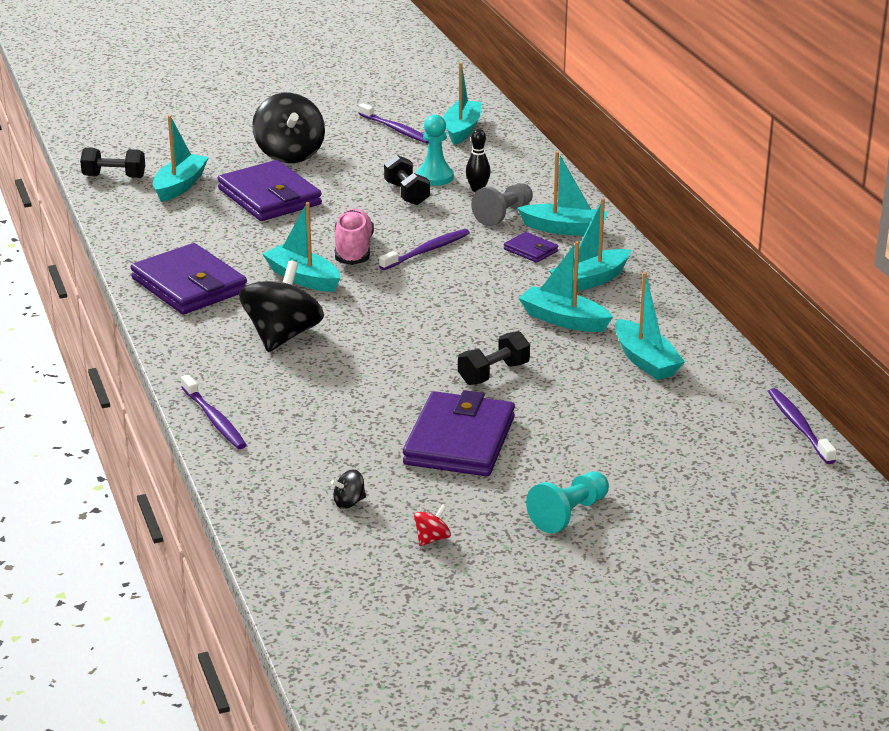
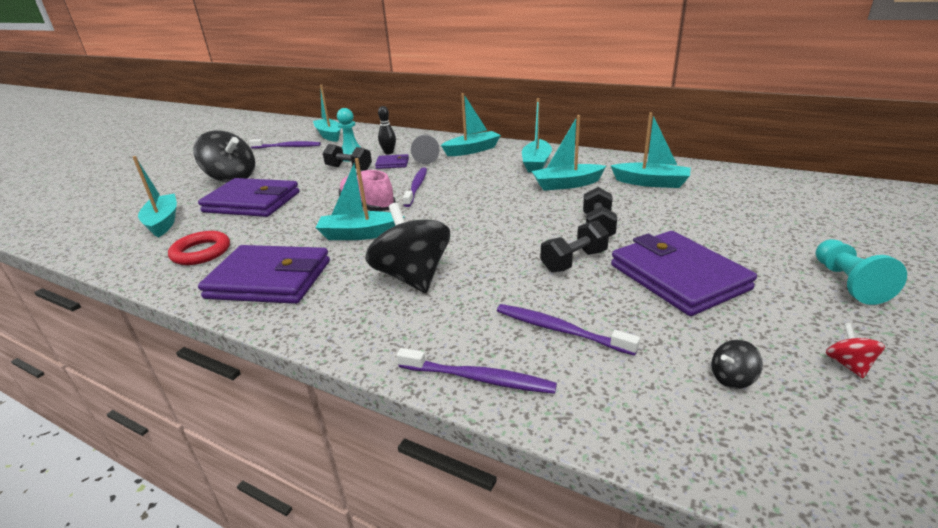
camera: 40 degrees left, 0 degrees up
black dumbbell [80,148,145,178] -> black dumbbell moved to [541,220,609,272]
black spinning top [331,470,366,509] -> black spinning top turned 45 degrees clockwise [711,340,763,389]
purple wallet [504,232,559,263] -> purple wallet moved to [375,154,409,169]
purple toothbrush [768,388,837,464] -> purple toothbrush moved to [497,304,640,356]
none -> red ring [168,231,230,265]

